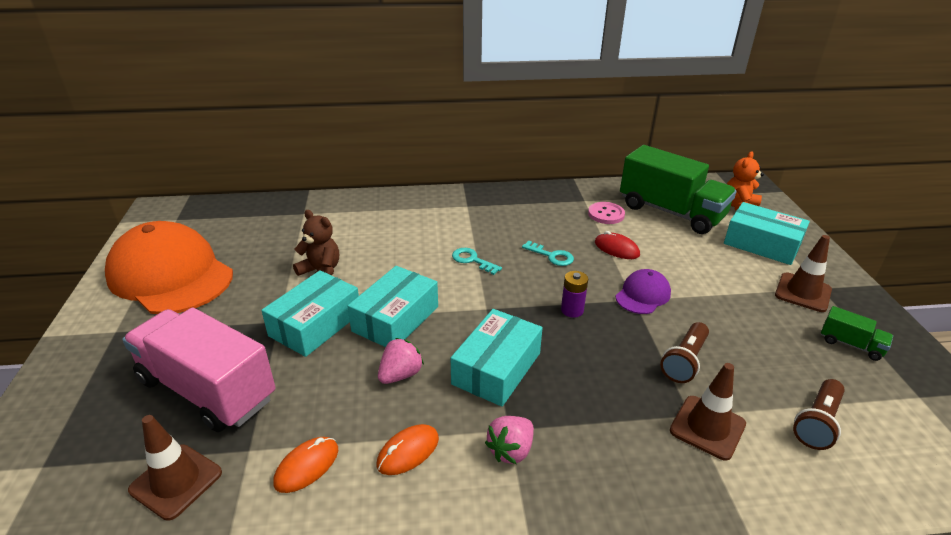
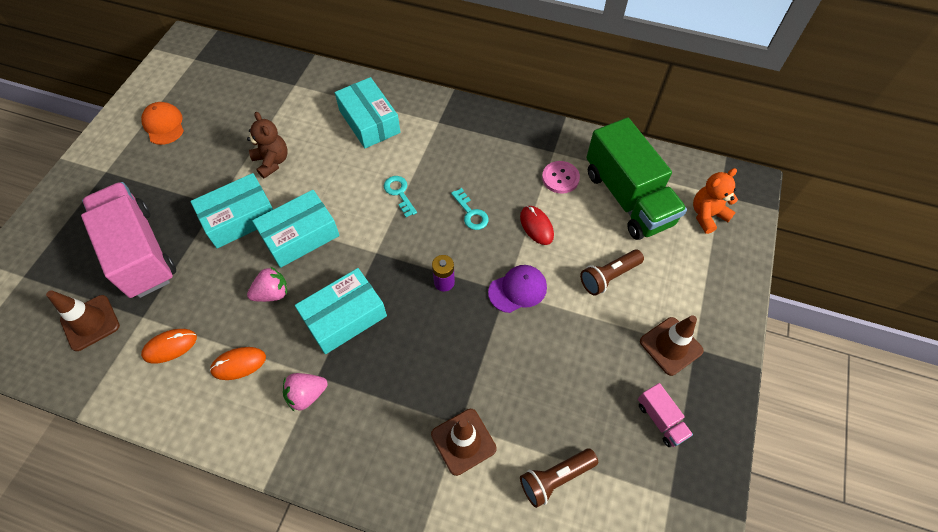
camera: 25 degrees right, 25 degrees up
orange cap [105,221,233,314] -> orange cap [141,102,184,145], size x0.45
brown flashlight [660,322,709,383] -> brown flashlight moved to [580,249,644,296]
turquoise box [724,202,810,265] -> turquoise box moved to [335,77,400,148]
green truck [821,306,893,361] -> pink truck [638,383,693,447]

